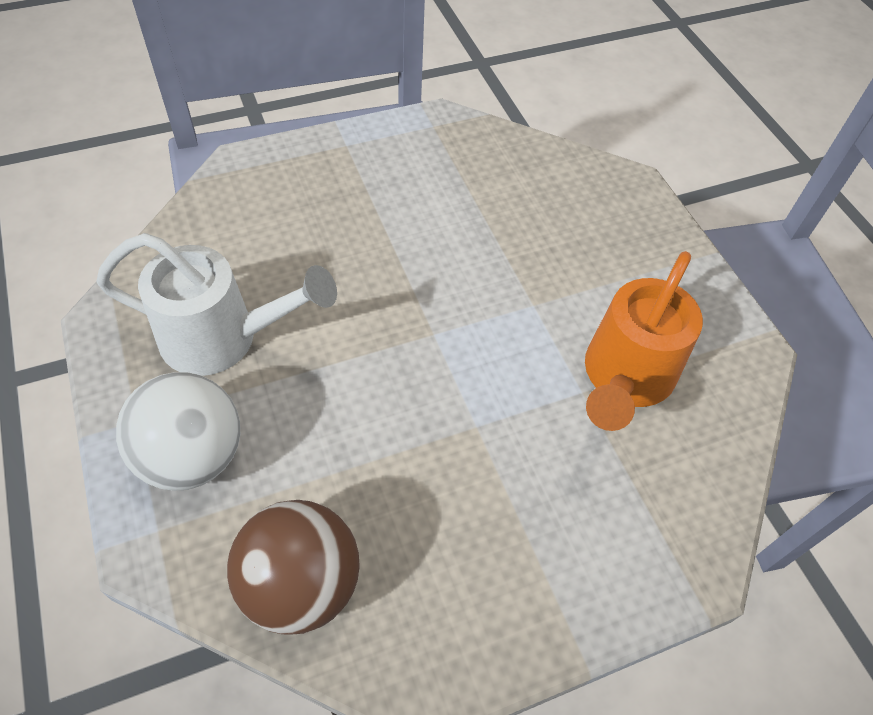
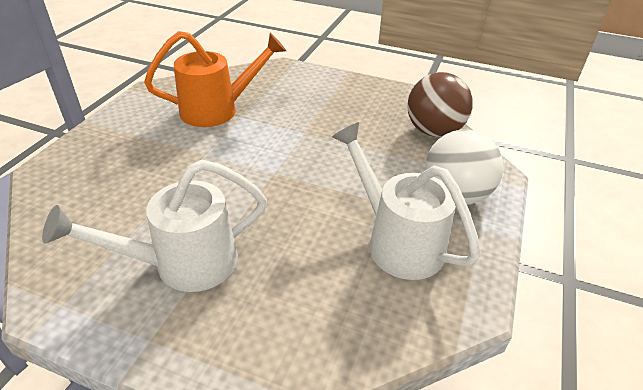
camera: 135 degrees left, 15 degrees down
none -> white watering can [42,160,267,292]

